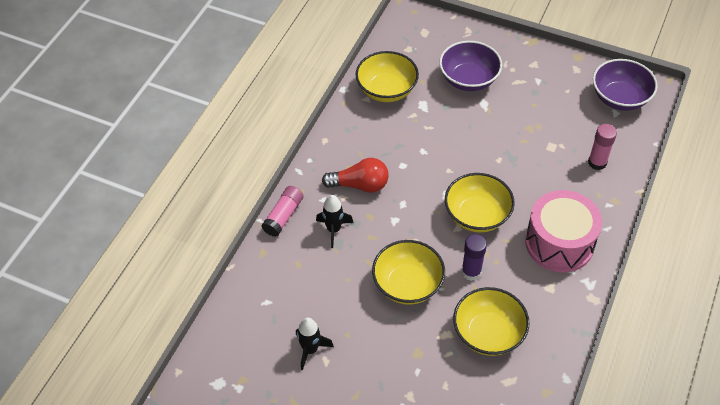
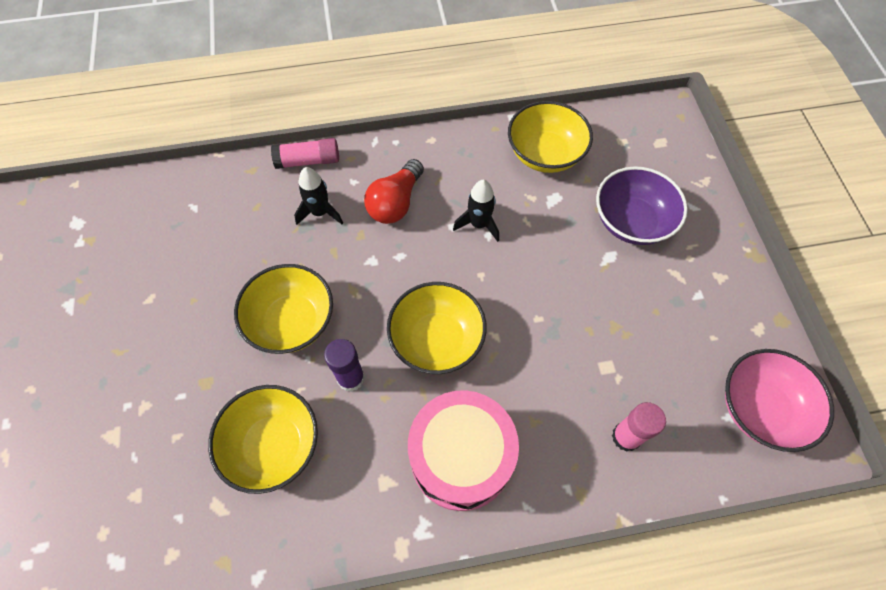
camera: 55 degrees right, 10 degrees up
black rocket [296,318,334,370] -> black rocket moved to [453,180,499,242]
red light bulb [322,158,389,193] -> red light bulb turned 60 degrees clockwise [364,159,424,224]
purple bowl [593,59,658,111] -> pink bowl [725,349,834,452]

